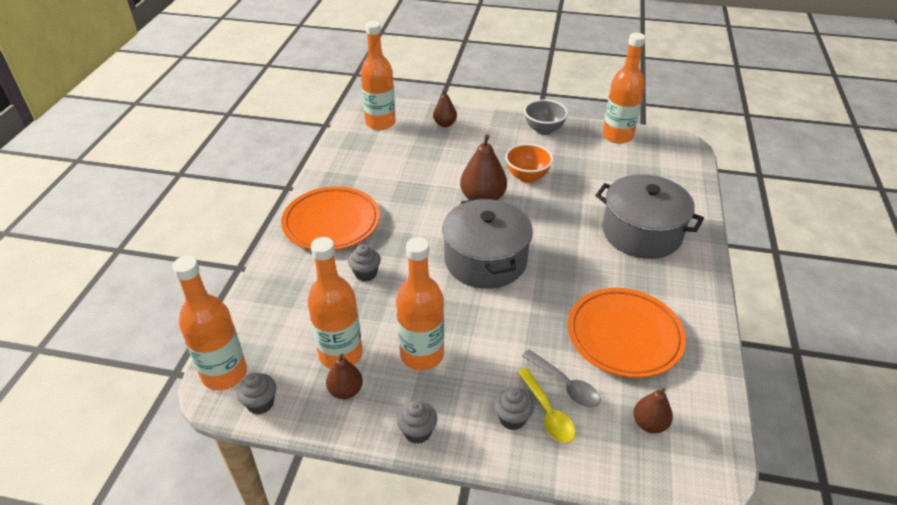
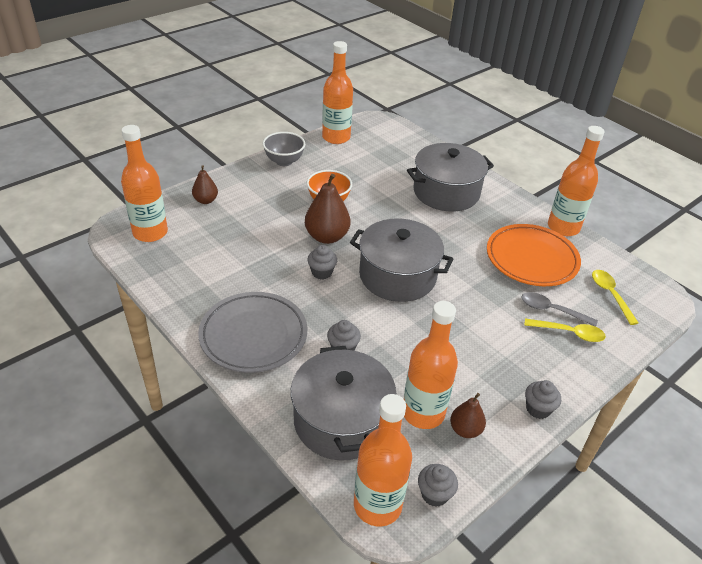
camera: 55 degrees left, 0 degrees up
orange plate [281,186,380,250] -> grey plate [198,292,307,373]
orange bottle [396,237,444,370] -> orange bottle moved to [548,126,604,236]
grey cupcake [494,388,534,430] -> grey cupcake moved to [307,245,337,280]
grey spoon [522,350,600,408] -> grey spoon turned 150 degrees counterclockwise [522,292,598,327]
brown pear [633,388,673,433] -> yellow spoon [592,270,638,325]
none -> grey pot [291,346,396,461]

